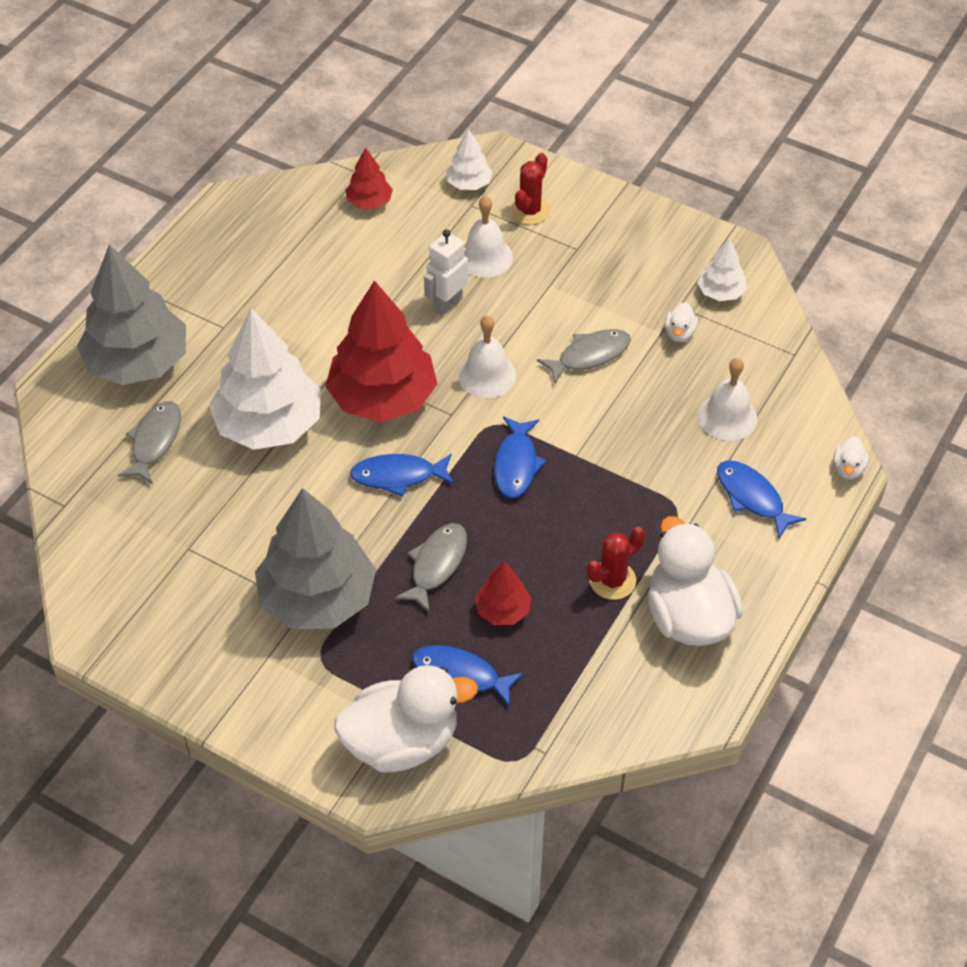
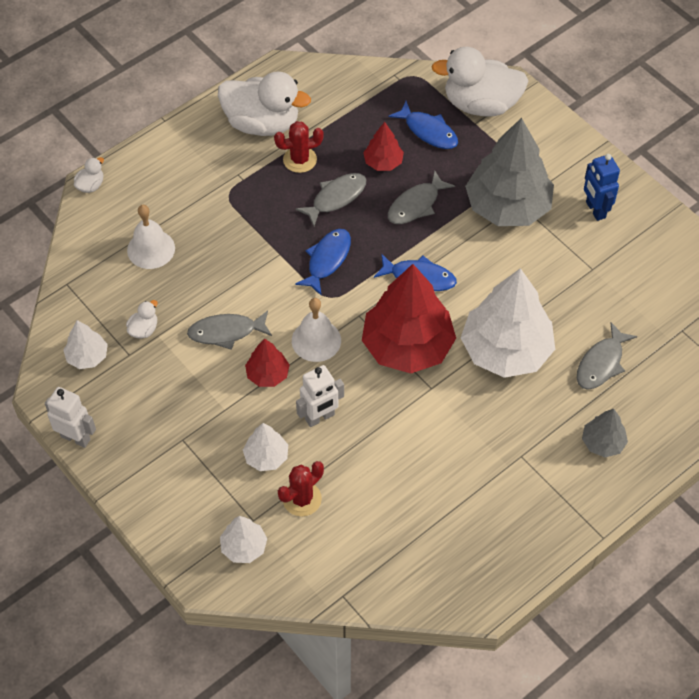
camera: 160 degrees left, 5 degrees up
grey tree [77,244,186,385] -> grey tree [582,409,628,457], size x0.47
red tree [345,148,393,209] -> red tree moved to [245,338,290,387]
white bell [464,196,513,278] -> white tree [243,423,288,471]
red cactus [510,153,550,225] -> red cactus moved to [278,461,324,517]
white duck [648,516,743,646] -> white duck turned 75 degrees counterclockwise [218,72,311,136]
blue fish [717,460,806,539] -> none
none -> white robot [45,387,96,448]
none -> grey fish [295,173,367,226]
none -> blue robot [584,154,620,221]

